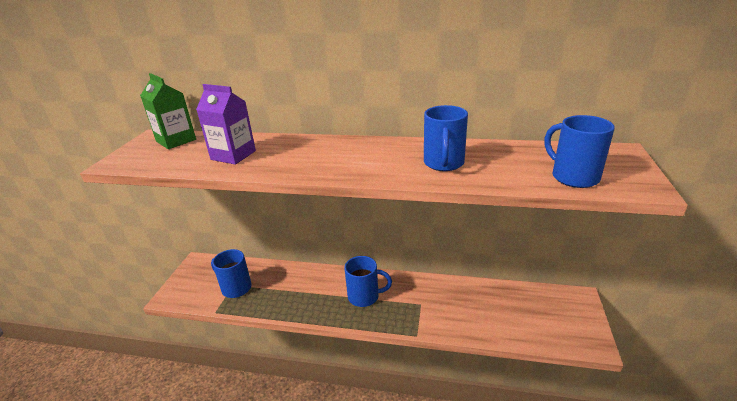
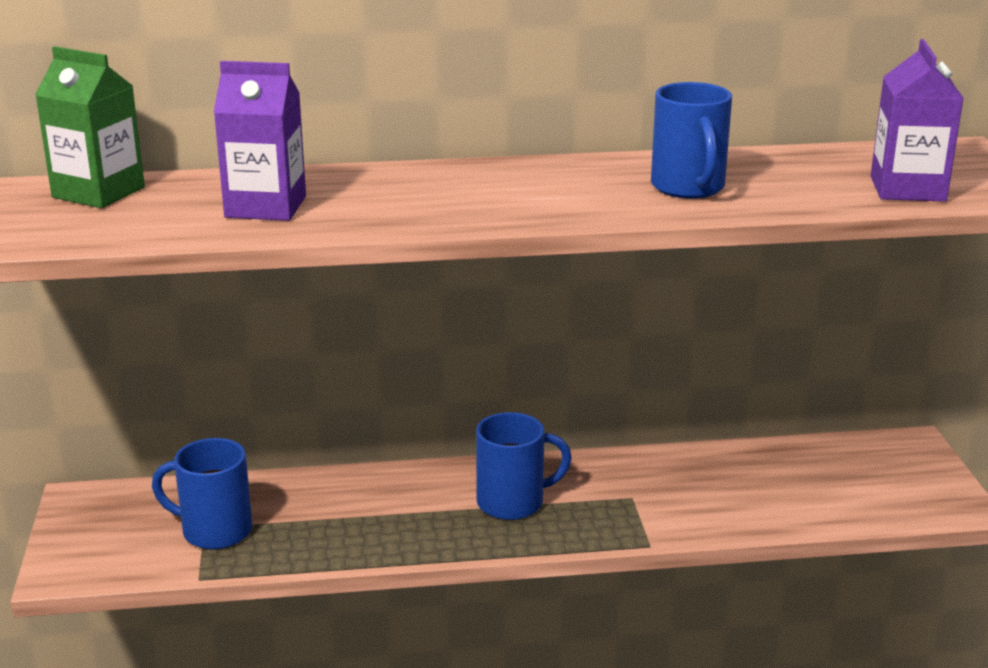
camera: 20 degrees left, 5 degrees down
blue mug [545,115,615,188] -> purple carton [871,39,964,202]

